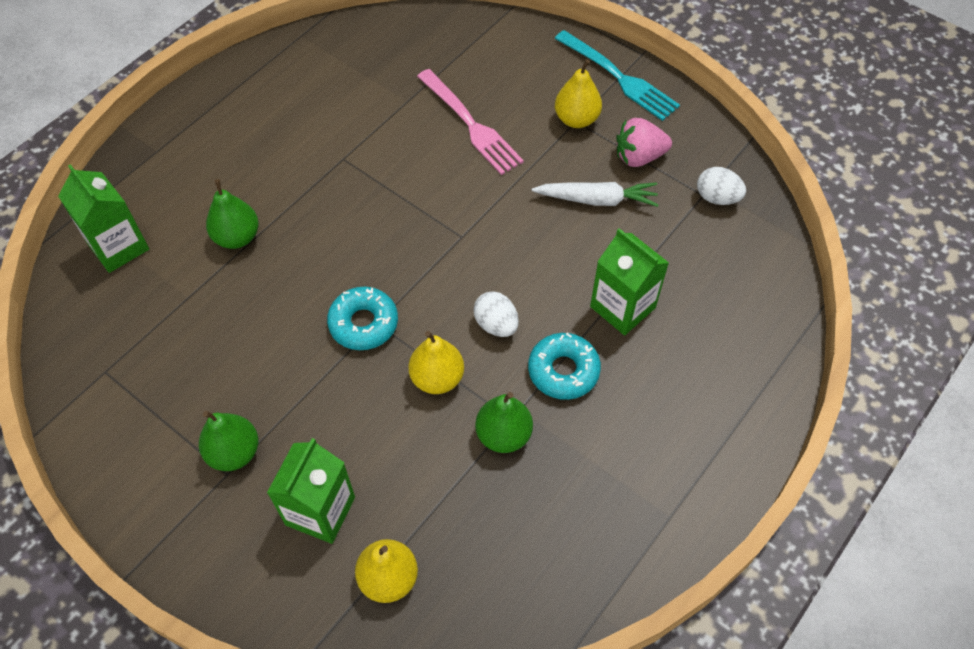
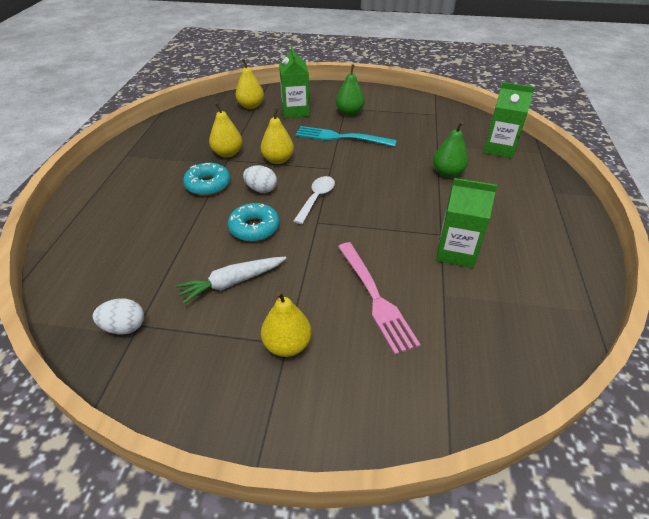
camera: 150 degrees right, 15 degrees down
turquoise donut [327,287,398,350] -> turquoise donut moved to [228,203,280,242]
pink fork [417,69,524,175] -> pink fork turned 135 degrees counterclockwise [338,242,421,355]
green pear [475,392,533,453] -> yellow pear [209,102,242,158]
turquoise fork [555,30,680,121] -> turquoise fork moved to [295,126,397,147]
green carton [590,228,669,335] -> green carton moved to [436,178,497,268]
pink strawberry [616,118,672,167] -> none
none -> white spoon [294,176,335,224]

